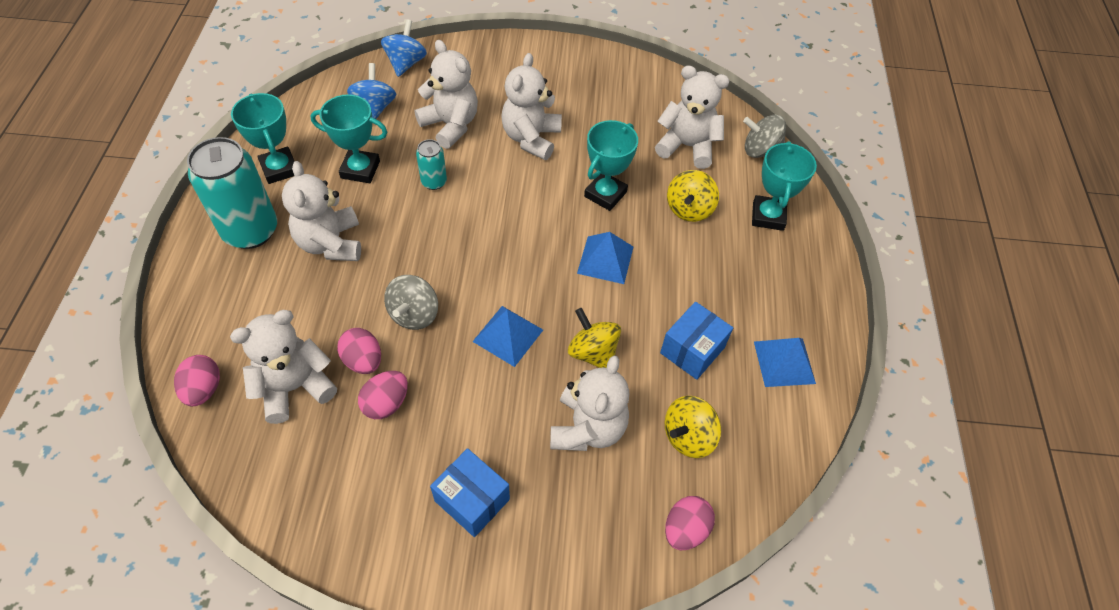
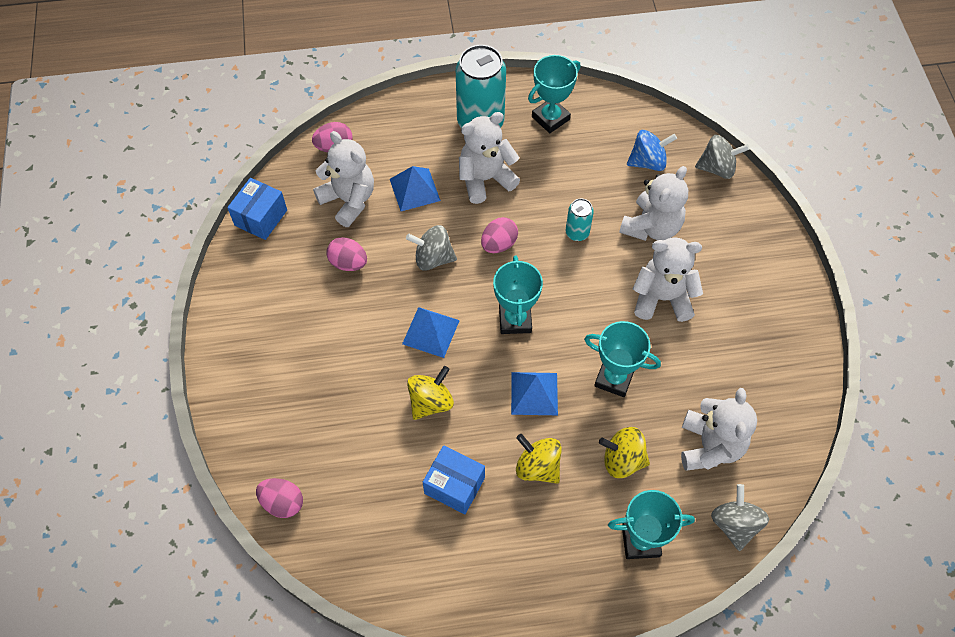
camera: 80 degrees right, 5 degrees up
turquoise trophy [310,94,387,183] -> turquoise trophy moved to [493,255,543,334]
pink egg [337,328,381,374] -> pink egg moved to [481,217,518,253]
blue spinning top [381,19,427,77] -> grey spinning top [695,135,750,179]
blue box [430,448,510,537] -> blue box moved to [227,178,287,240]
white teddy bear [550,356,629,451] -> none
yellow spinning top [665,396,721,458] -> yellow spinning top moved to [516,434,562,484]
blue pyramid [754,338,816,387] -> blue pyramid moved to [390,166,441,211]

